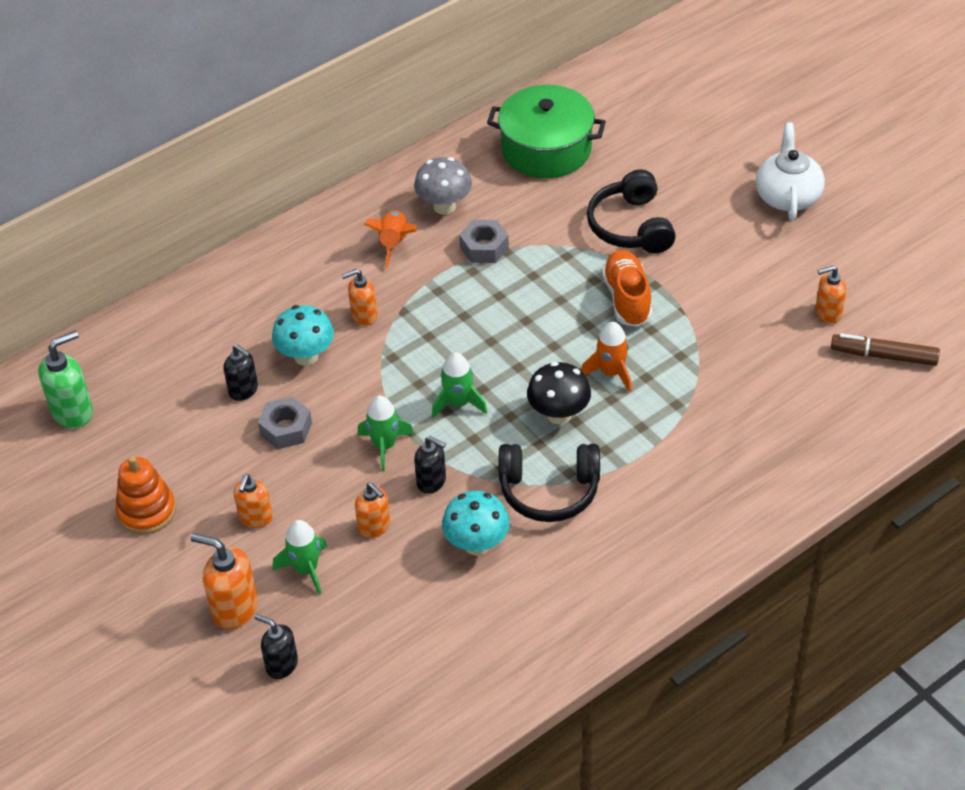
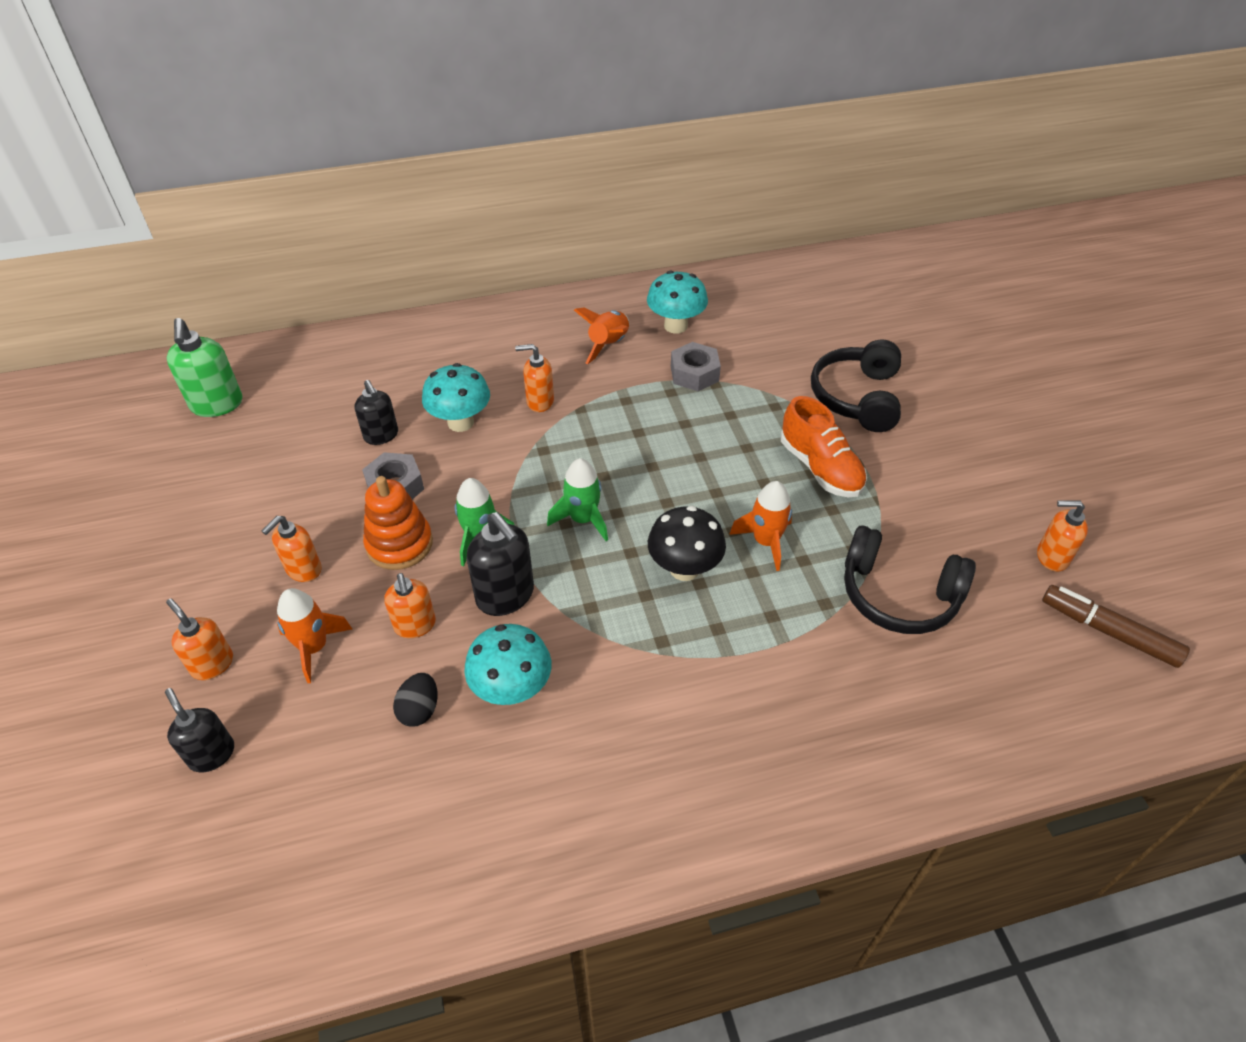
camera: 20 degrees right, 0 degrees up
green soap dispenser [38,330,93,429] -> green soap dispenser turned 90 degrees clockwise [167,318,242,417]
orange stacking toy [115,456,176,534] -> orange stacking toy moved to [363,476,433,570]
orange soap dispenser [191,533,258,629] -> orange soap dispenser [166,598,233,680], size x0.66
green rocket [273,520,327,595] -> orange rocket [277,588,352,683]
grey mushroom [414,157,472,215] -> turquoise mushroom [647,270,708,334]
black soap dispenser [414,436,446,494] -> black soap dispenser [467,512,534,616], size x1.51
green pot [487,85,606,178] -> none
black headphones [499,444,600,522] -> black headphones moved to [844,525,976,634]
orange shoe [602,250,652,327] -> orange shoe turned 135 degrees clockwise [781,396,867,497]
white teapot [756,122,825,221] -> none
none -> black egg [393,673,438,727]

